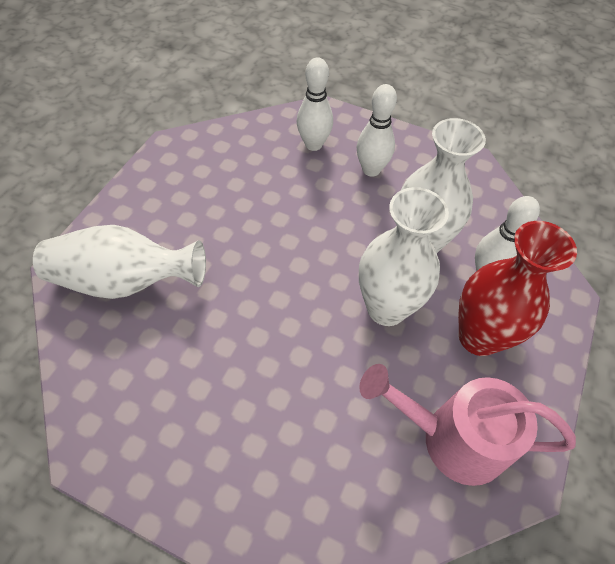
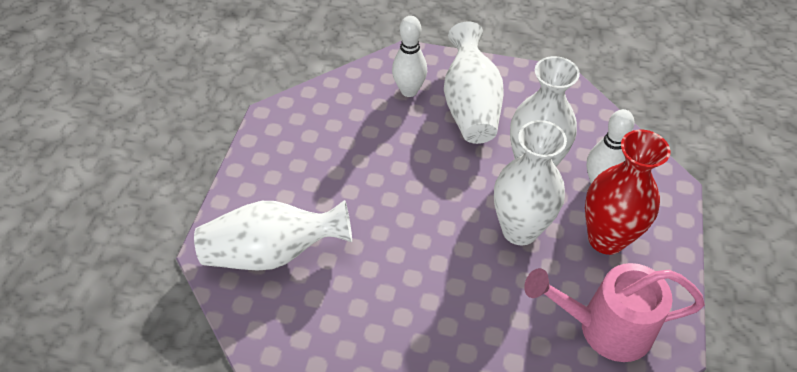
camera: 10 degrees left, 5 degrees down
white bowling pin [357,84,397,177] -> white vase [444,22,504,144]

